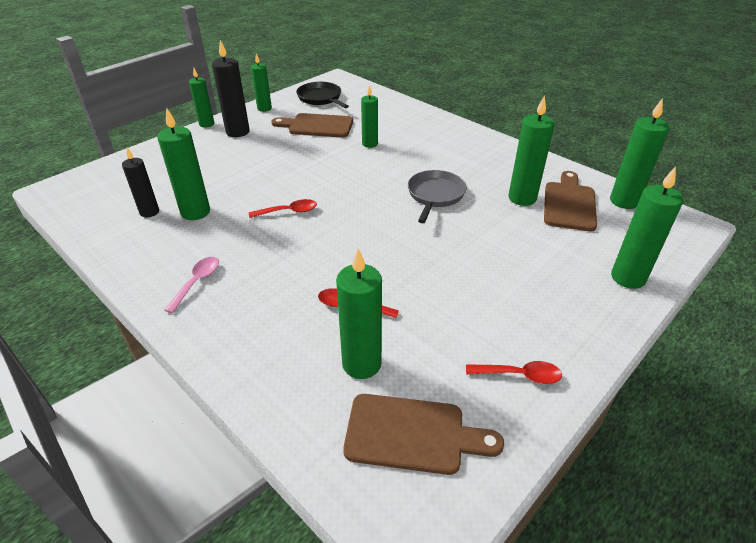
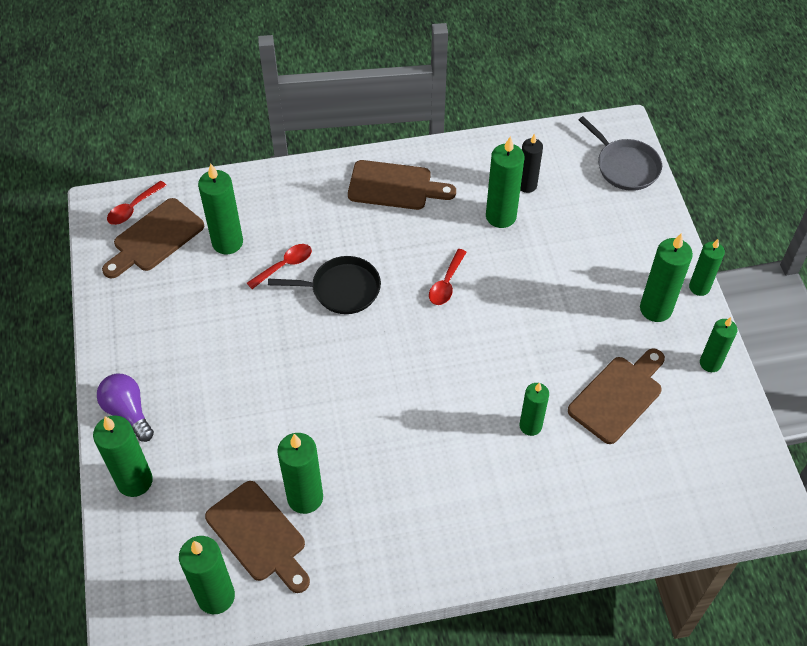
camera: 125 degrees right, 15 degrees up
pink spoon [164,257,219,313] -> brown cutting board [348,160,456,210]
black candle [212,40,250,137] -> green candle [640,233,693,322]
black pan [296,82,349,108] -> black pan moved to [268,256,381,314]
grey pan [408,170,467,223] -> grey pan moved to [579,116,662,191]
red spoon [466,361,562,384] -> red spoon moved to [107,181,167,225]
none -> purple light bulb [97,374,154,442]

